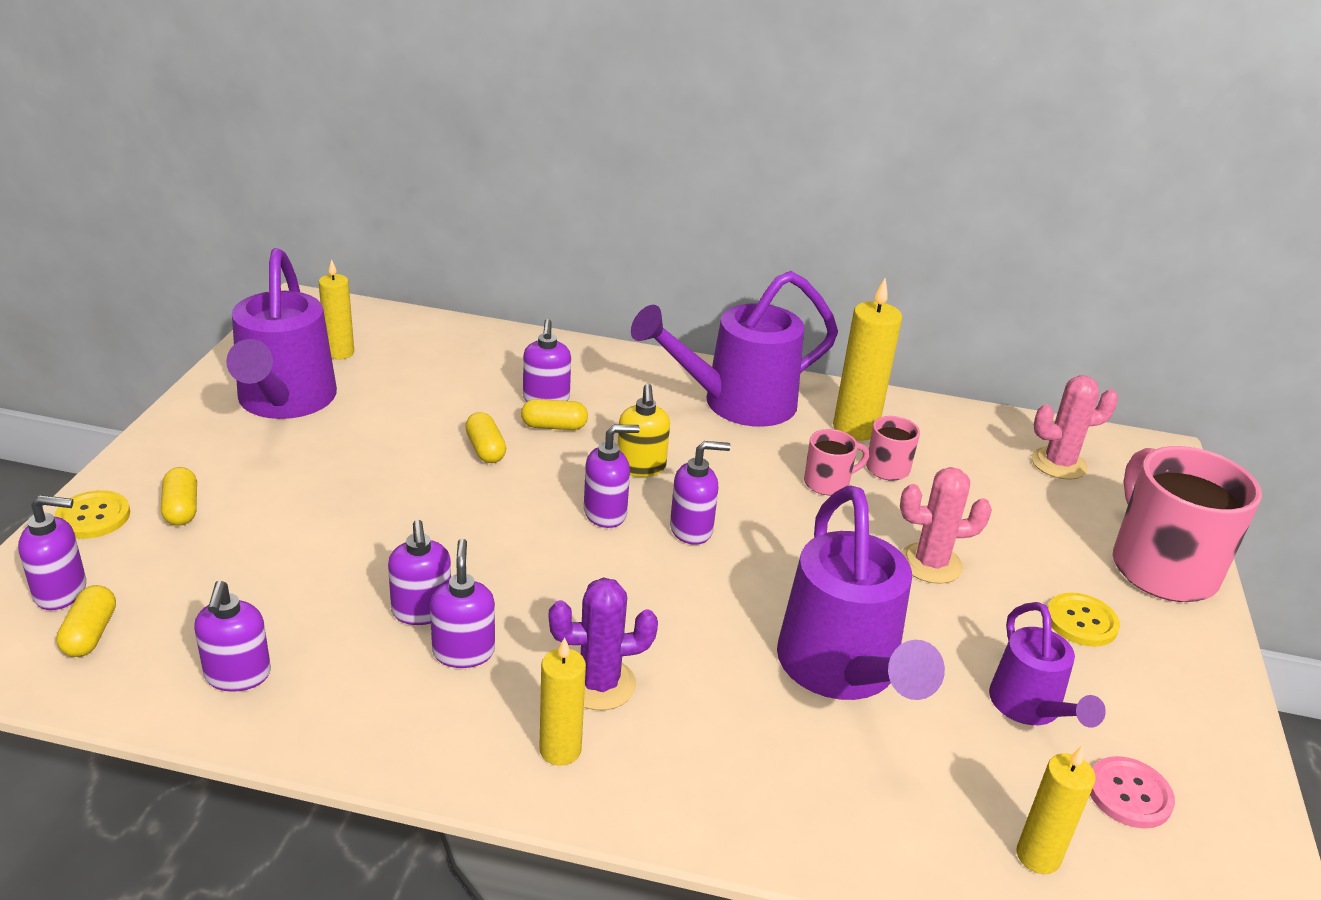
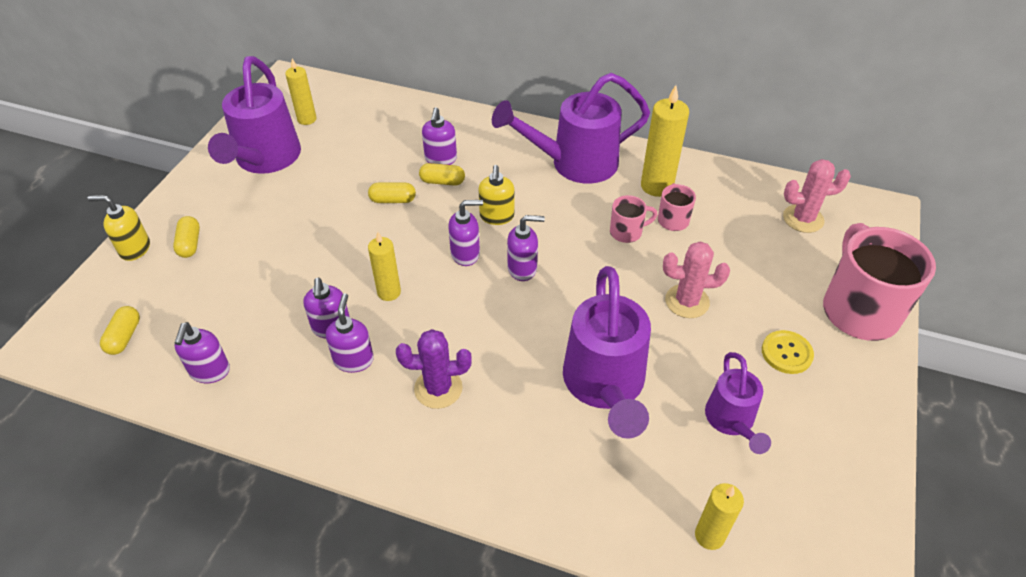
camera: 10 degrees right, 15 degrees up
purple soap dispenser [18,495,86,610] -> none
yellow button [54,490,130,539] -> yellow soap dispenser [88,195,150,261]
yellow capsule [465,412,506,463] -> yellow capsule turned 75 degrees counterclockwise [368,183,416,203]
yellow candle [539,637,586,766] -> yellow candle moved to [368,232,401,301]
pink button [1090,756,1175,829] -> none

